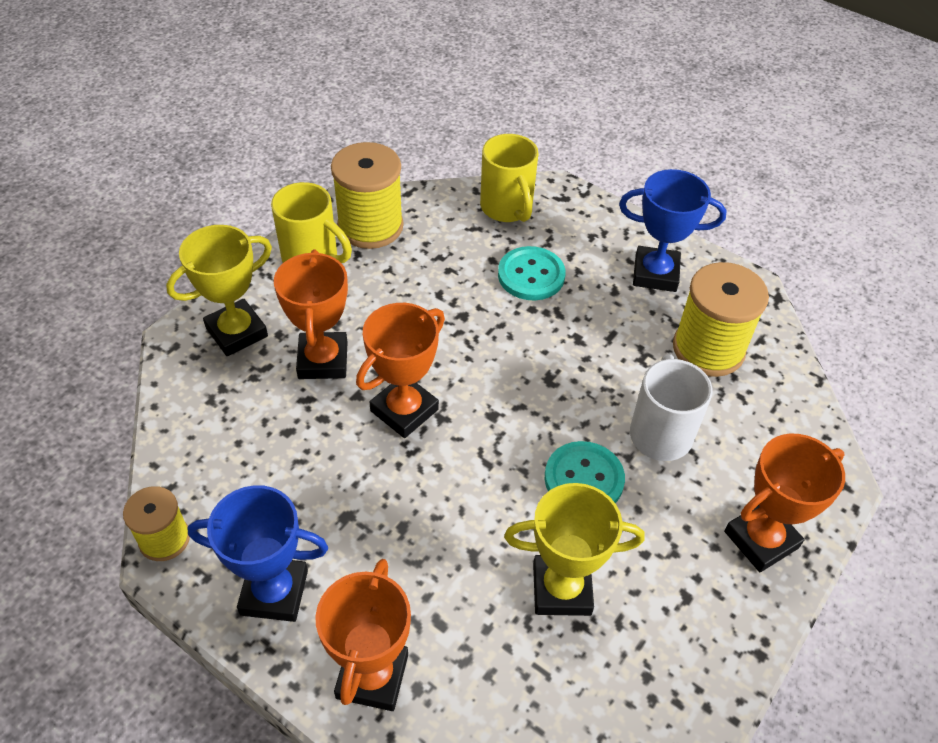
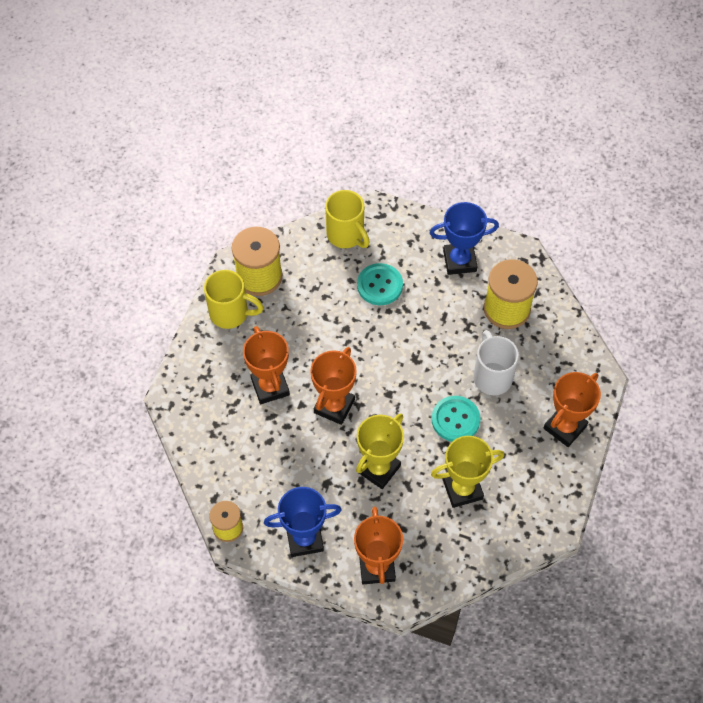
camera: 15 degrees left, 10 degrees up
yellow trophy [166,225,272,356] -> yellow trophy moved to [356,413,404,489]

